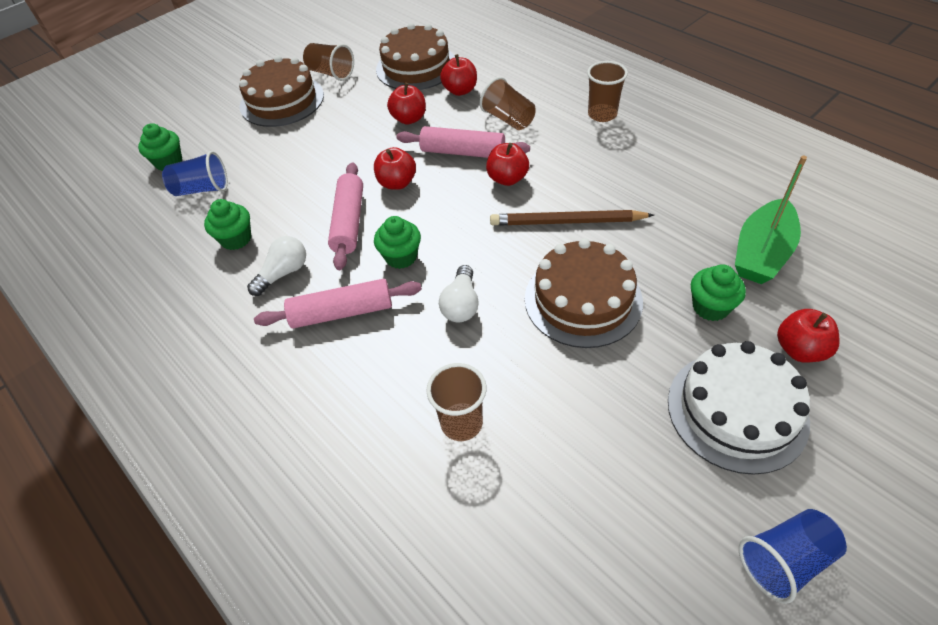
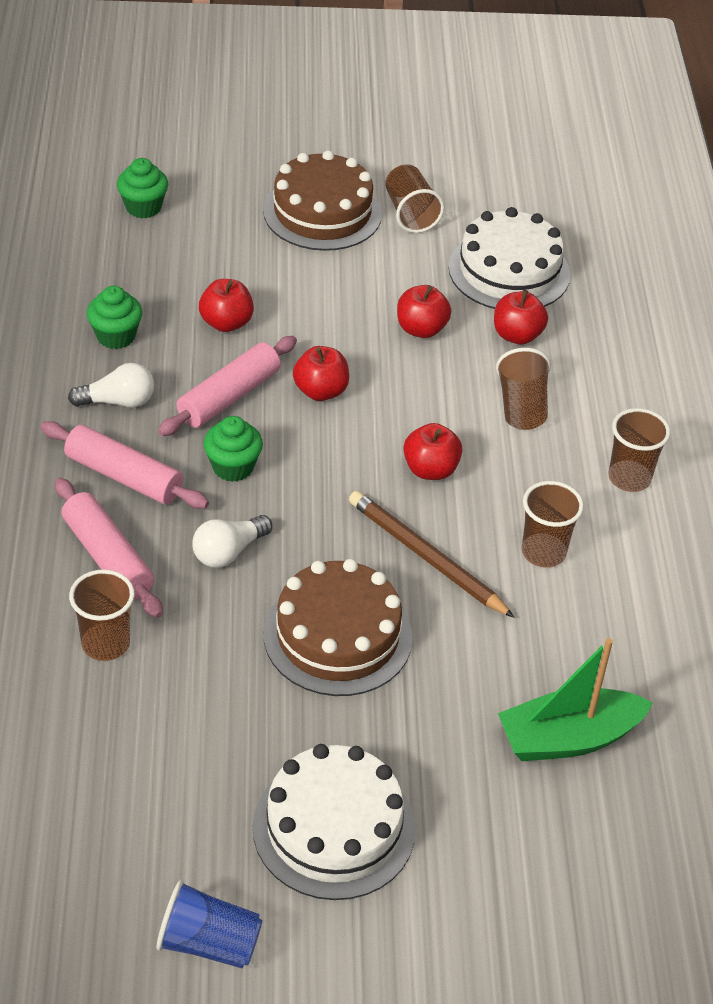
camera: 35 degrees right, 5 degrees down
blue cup [162,151,228,196] -> none
brown cake [376,23,455,90] -> white cake [449,207,570,309]
pink rolling pin [396,126,530,158] -> pink rolling pin moved to [55,478,163,618]
green cupcake [691,264,746,321] -> none
red apple [777,309,840,363] -> red apple moved to [199,279,254,332]
none -> brown cup [522,481,584,568]

